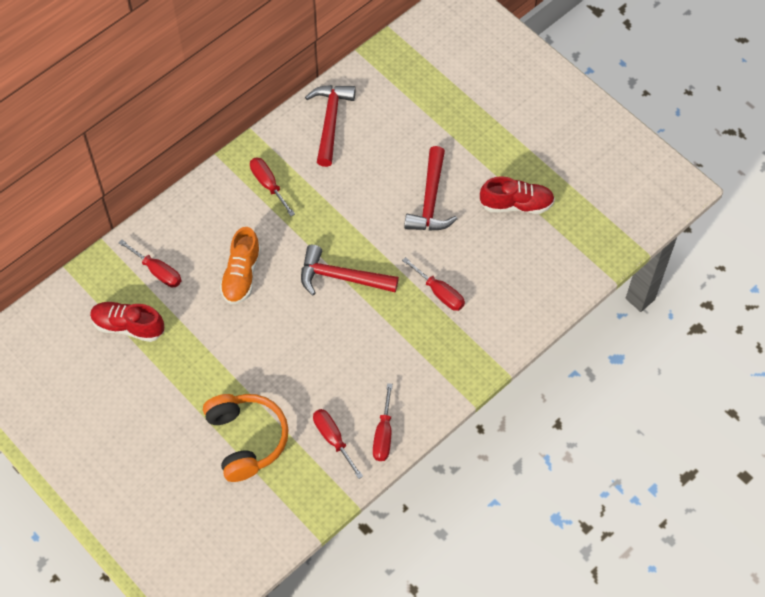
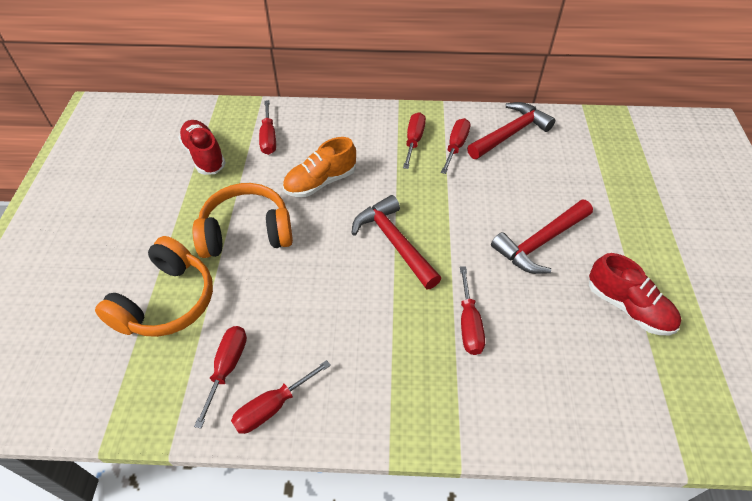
camera: 45 degrees right, 10 degrees down
none -> orange headphones [192,183,293,258]
none -> red screwdriver [441,118,470,174]

